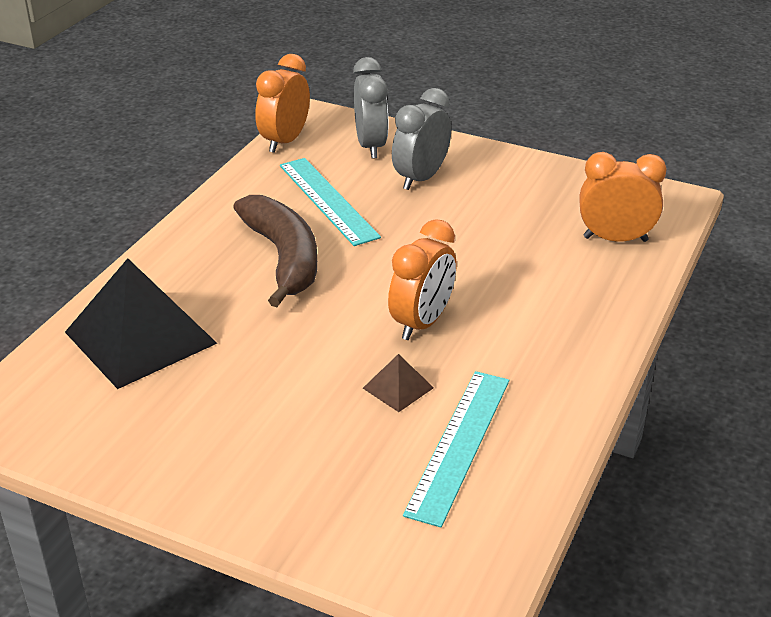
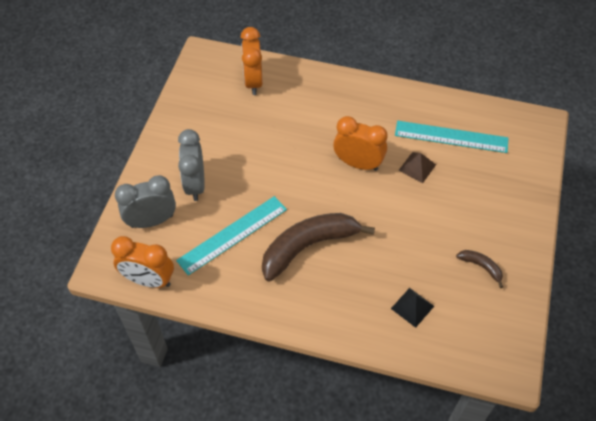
camera: 100 degrees left, 20 degrees up
black pyramid [65,258,217,389] -> black pyramid [391,288,434,328], size x0.43
grey clock [392,88,451,190] -> grey clock turned 60 degrees clockwise [178,129,205,201]
none -> brown banana [456,250,503,288]

